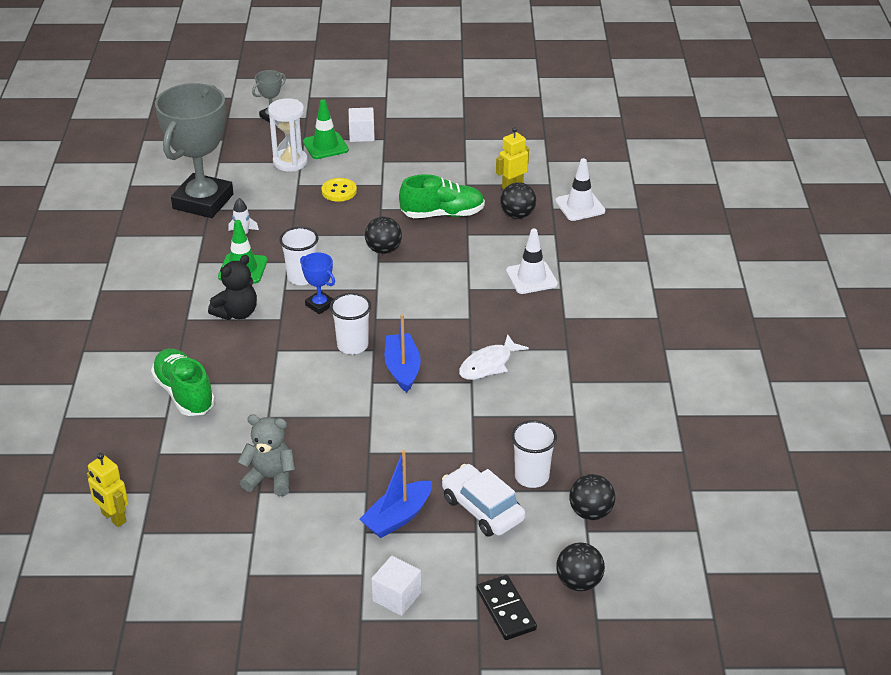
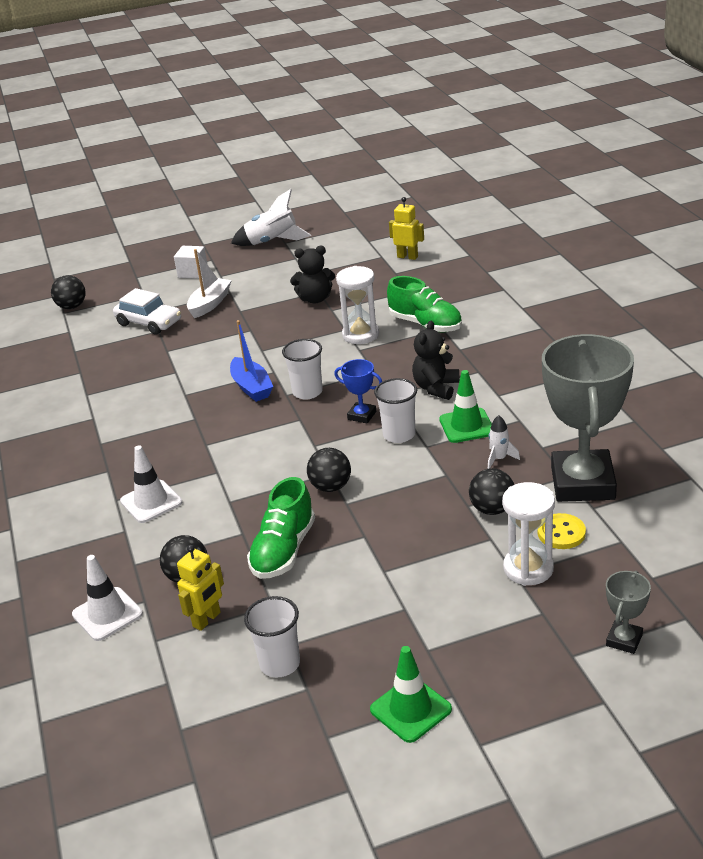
camera: 165 degrees right, 5 degrees down
grey teddy bear [238,414,295,496] -> black teddy bear [290,246,335,303]
green traffic cone [303,99,349,159] -> green traffic cone moved to [370,646,452,743]
yellow button [321,178,357,202] -> yellow button moved to [538,513,586,549]
white cube [349,108,375,142] -> none
blue boat [359,450,432,538] -> white boat [187,249,232,318]
green shoe [399,174,485,218] -> green shoe turned 45 degrees counterclockwise [247,477,315,579]
white fish [459,334,529,380] -> none
black domino [477,575,537,640] -> none
white cup [511,420,557,488] -> white cup moved to [244,596,300,678]
black ball [569,474,615,520] -> black ball moved to [469,468,514,515]
none -> white rocket [231,189,311,246]
none -> white hourglass [336,266,379,344]

